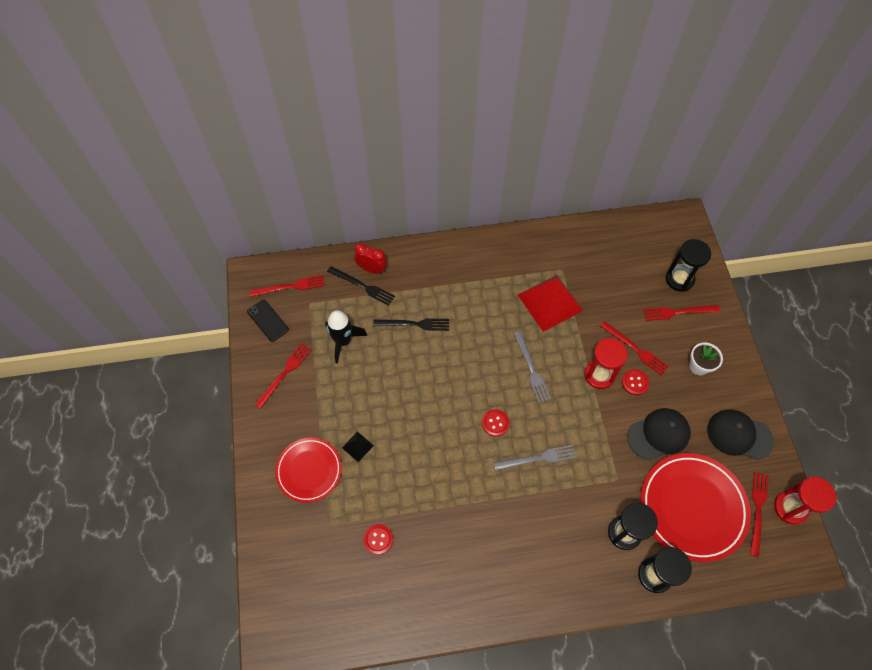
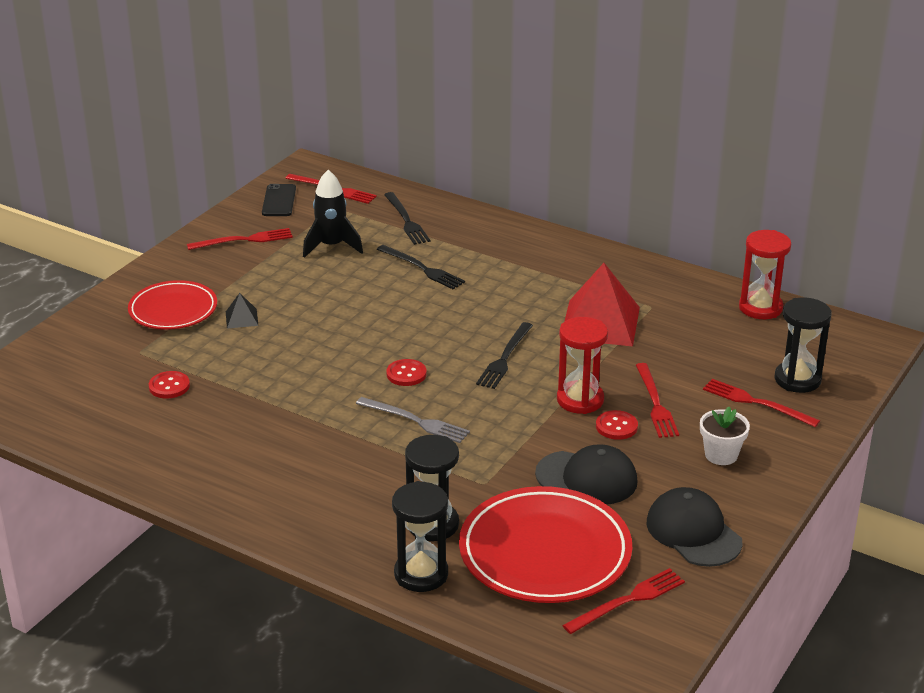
camera: 40 degrees right, 30 degrees down
red clock [354,243,387,274] -> none
grey fork [514,332,551,403] -> black fork [476,322,533,389]
red hourglass [774,477,837,525] -> red hourglass moved to [739,230,791,319]

